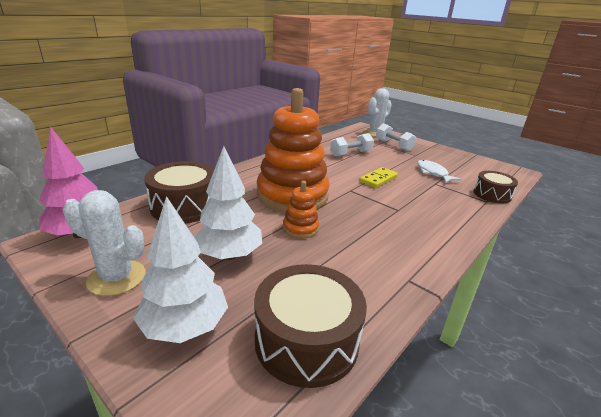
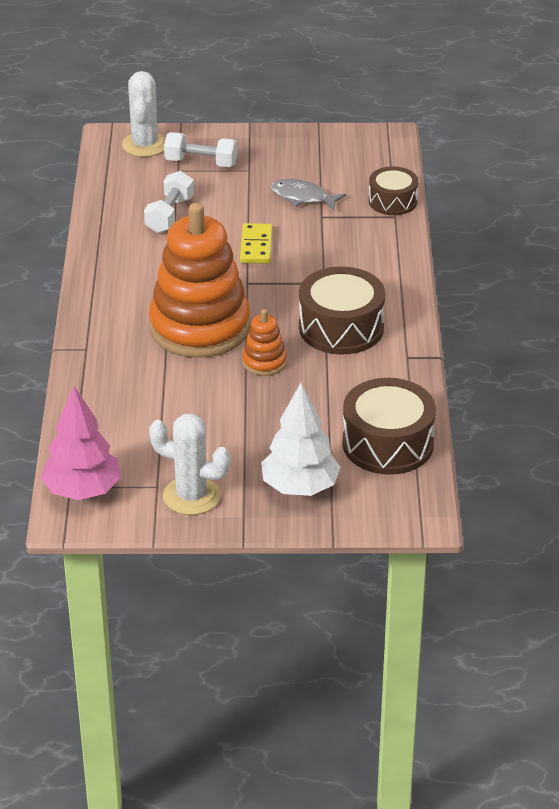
camera: 40 degrees left, 10 degrees up
white cactus [63,190,145,296] -> white cactus turned 45 degrees clockwise [149,414,231,515]
brown drum [144,161,214,223] -> brown drum moved to [299,266,385,355]
white tree [194,146,262,260] -> none
white fish [417,160,462,183] -> grey fish [271,179,346,211]

